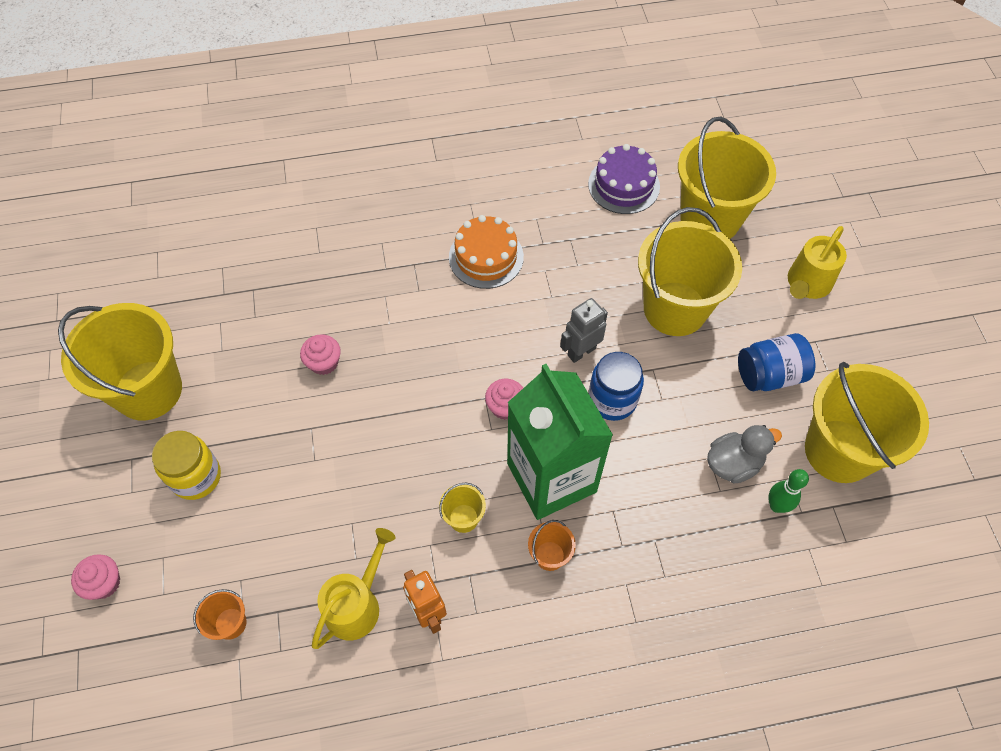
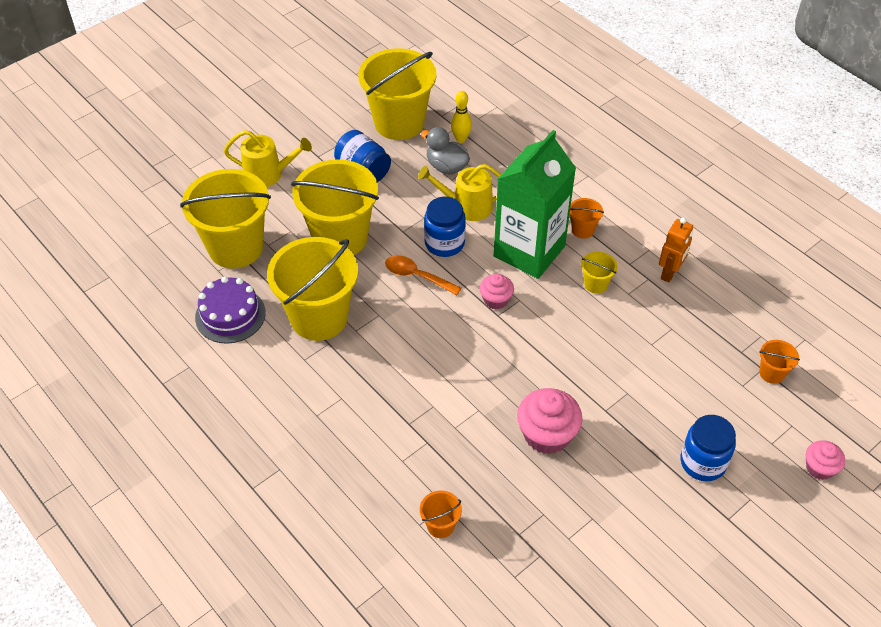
camera: 120 degrees left, 10 degrees down
yellow bucket [58,303,182,421] -> yellow bucket moved to [267,237,358,341]
yellow jar [152,431,221,500] -> blue jar [681,415,736,481]
pink cupcake [300,334,341,375] -> pink cupcake [517,388,583,454], size x1.70
yellow watering can [312,528,396,649] -> yellow watering can moved to [418,164,501,221]
orange cake [449,215,524,289] -> none
grey robot [560,298,608,363] -> orange spoon [385,255,461,295]
green bowling pin [768,469,809,513] -> yellow bowling pin [451,91,472,143]
none -> orange bucket [420,490,462,538]

